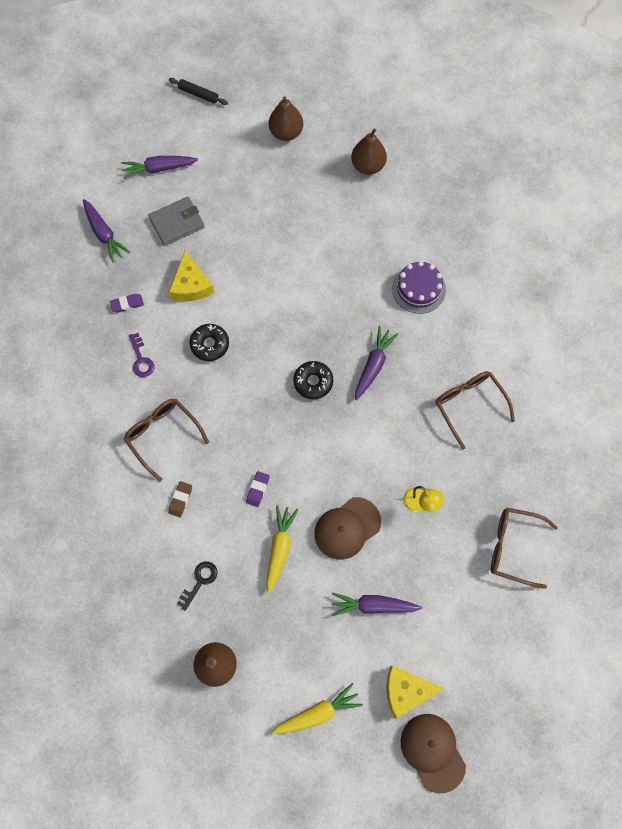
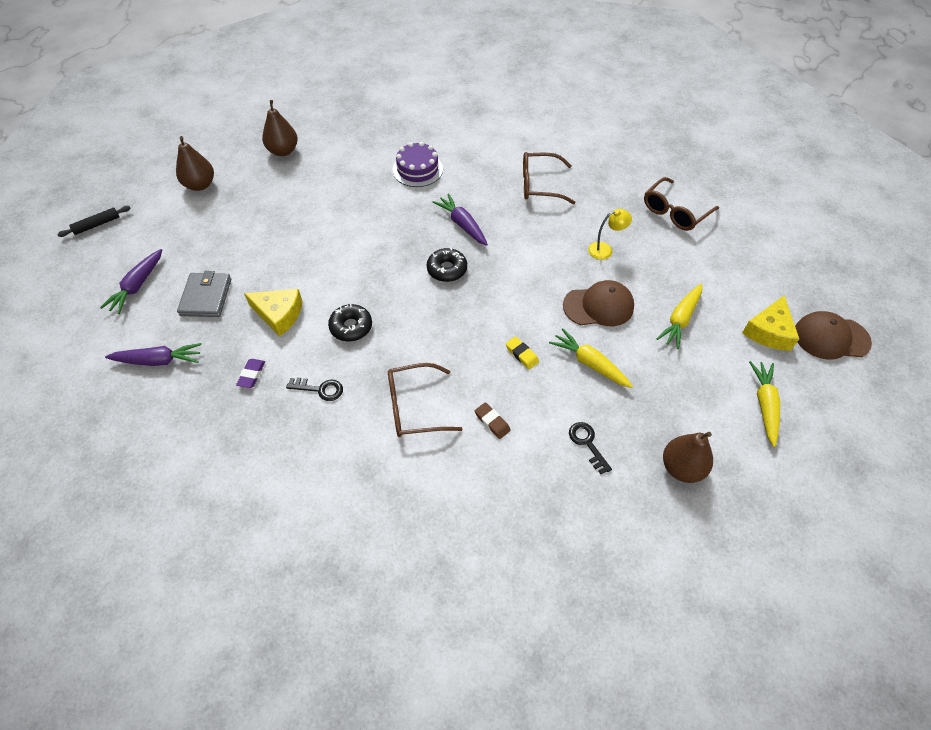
camera: 60 degrees left, 15 degrees down
purple key [129,333,154,377] -> black key [286,378,343,401]
purple eraser [246,471,270,507] -> yellow eraser [506,336,539,369]
brown cap [314,497,381,560] -> brown cap turned 90 degrees counterclockwise [563,280,634,326]
purple carrot [331,592,422,616] -> yellow carrot [657,284,702,349]

